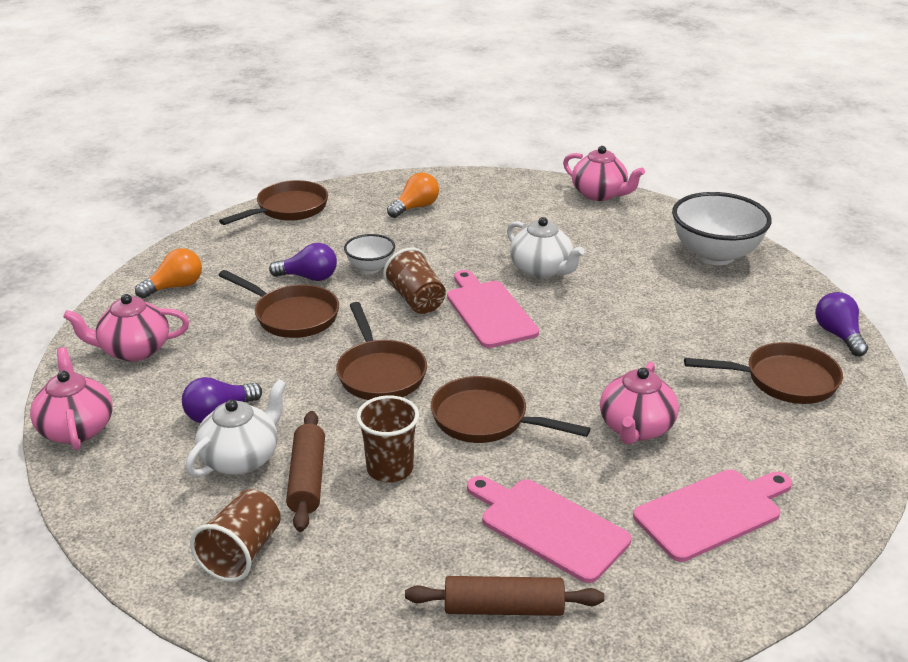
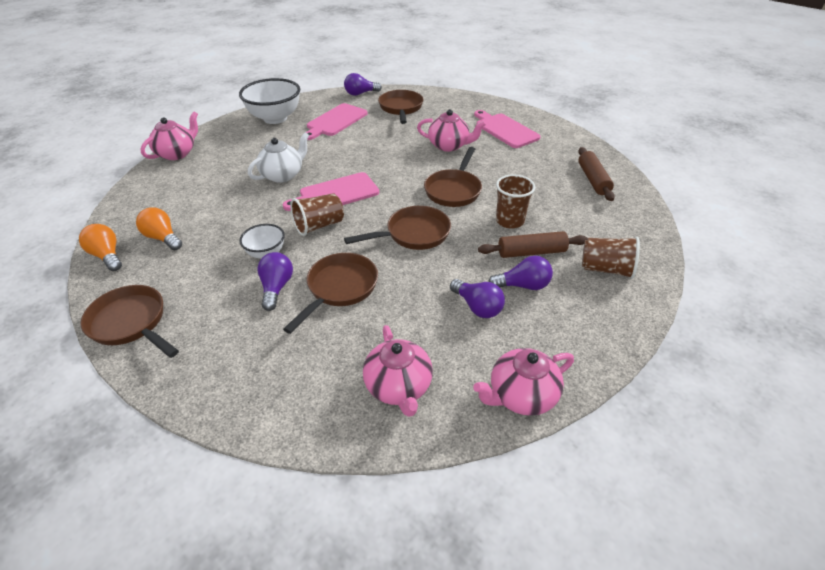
camera: 95 degrees left, 10 degrees up
orange light bulb [135,248,202,298] -> orange light bulb moved to [79,224,122,271]
white teapot [185,379,287,477] -> purple light bulb [488,256,553,290]
pink cutting board [467,476,631,583] -> pink cutting board moved to [306,103,368,140]

